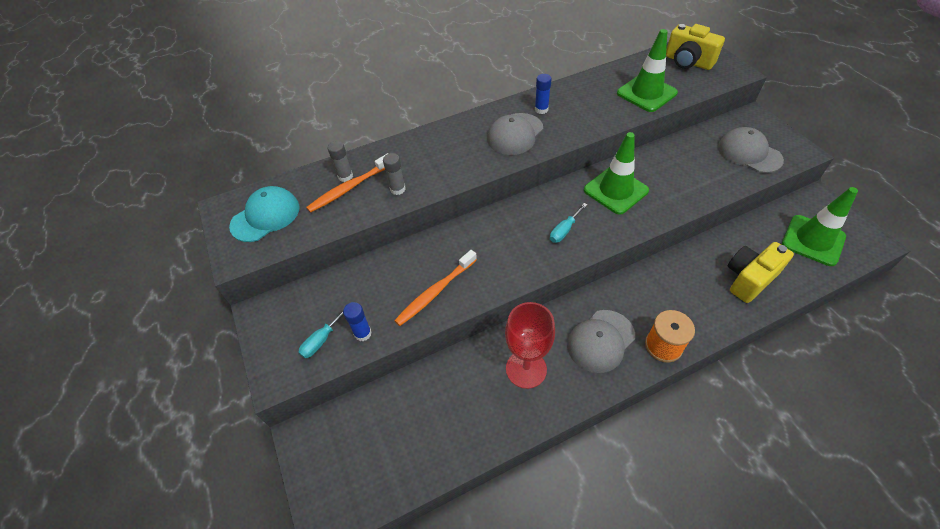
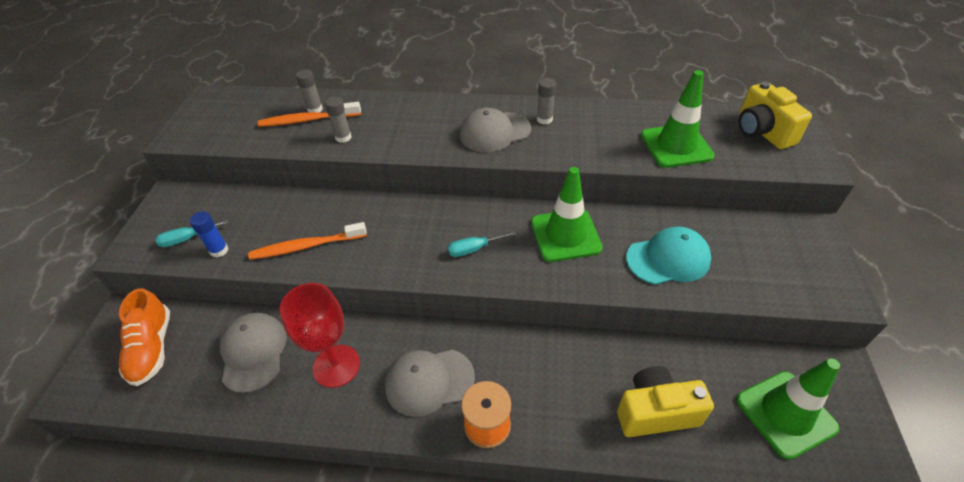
camera: 30 degrees right, 5 degrees down
turquoise cap [229,186,300,242] -> turquoise cap moved to [626,227,711,285]
blue glue stick [535,74,552,114] -> grey glue stick [537,78,556,124]
grey cap [718,127,784,173] -> grey cap moved to [220,313,287,393]
none -> orange shoe [119,288,170,386]

